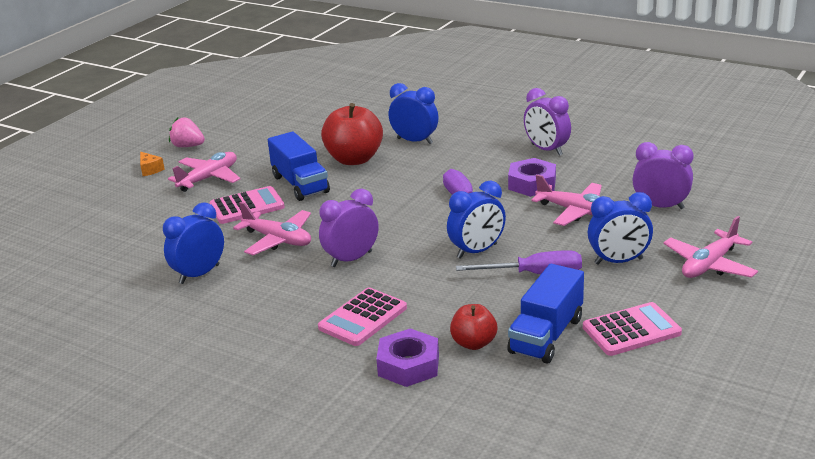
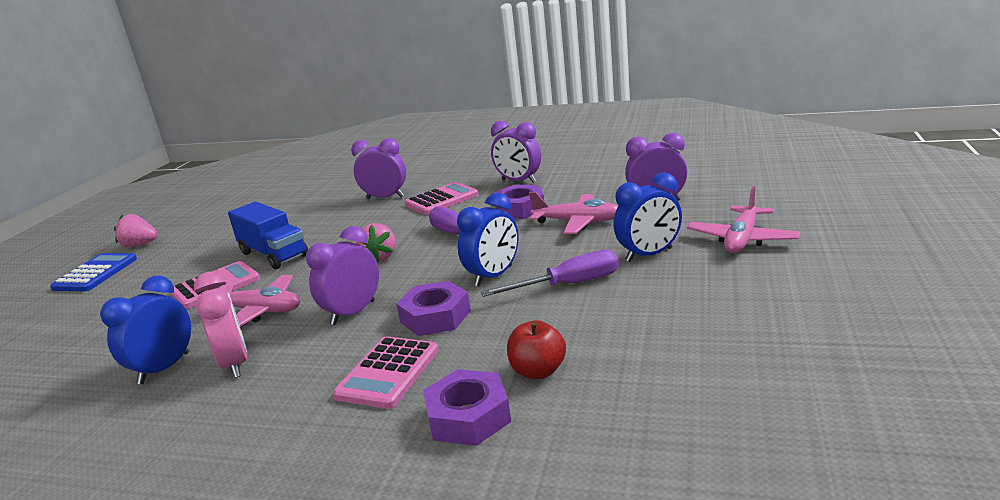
camera: 15 degrees left, 5 degrees down
orange cheese [140,151,164,176] -> blue calculator [50,253,137,291]
pink plane [168,152,241,192] -> none
red apple [321,103,383,165] -> none
blue clock [389,83,438,144] -> purple clock [351,138,406,199]
blue truck [507,264,584,363] -> none
pink calculator [583,302,682,356] -> pink calculator moved to [405,182,478,215]
none -> pink clock [194,271,248,378]
none -> pink strawberry [356,223,396,263]
none -> purple nut [396,281,471,336]

